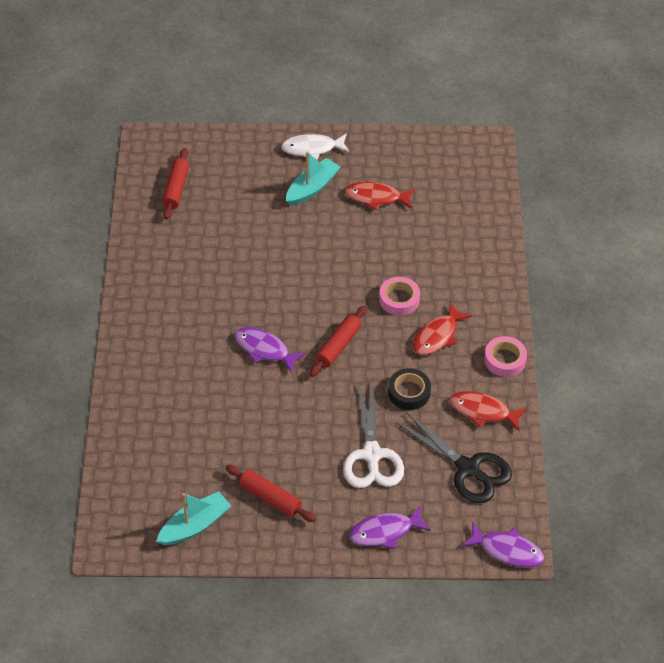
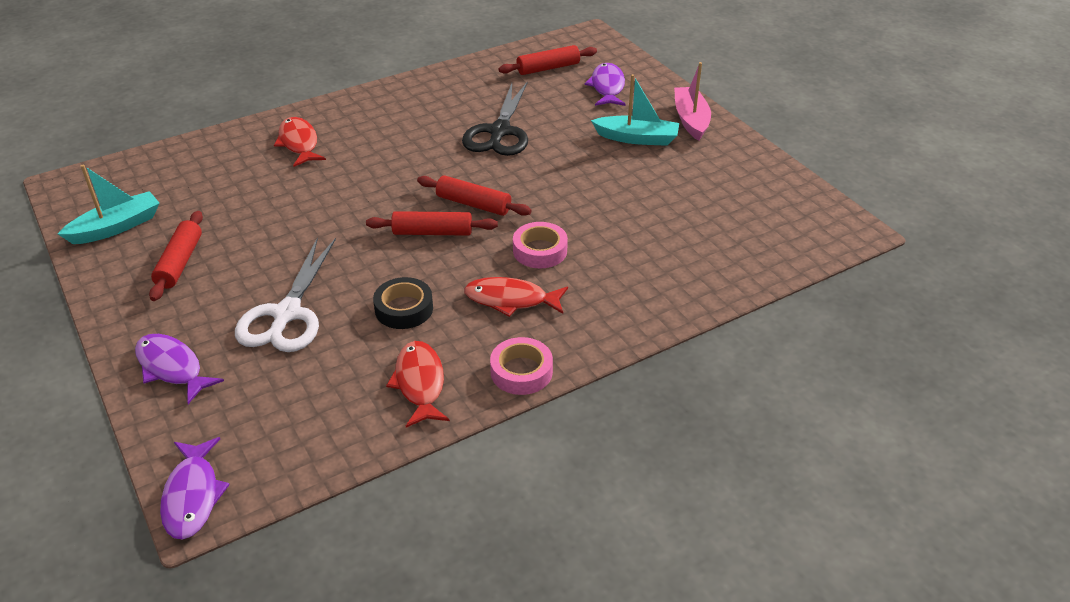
camera: 60 degrees right, 10 degrees down
turquoise boat [156,491,231,545] -> turquoise boat turned 60 degrees counterclockwise [58,165,159,244]
purple fish [235,327,306,372] -> purple fish moved to [584,63,626,106]
white fish [281,134,350,160] -> pink boat [674,62,711,141]
white scissors [343,384,404,488] -> white scissors turned 45 degrees counterclockwise [235,237,336,352]
red fish [345,182,415,210] -> red fish moved to [274,117,326,167]
black scissors [396,412,512,503] -> black scissors moved to [462,81,528,156]
none -> red rolling pin [417,175,532,216]

